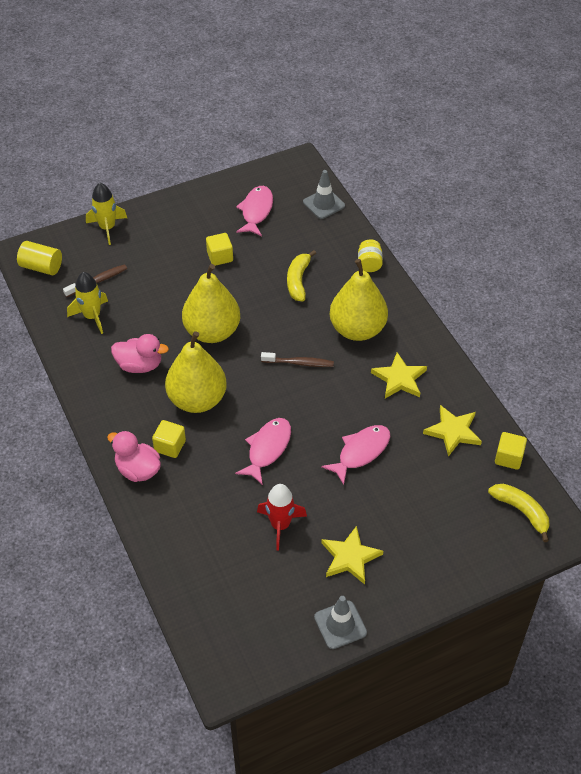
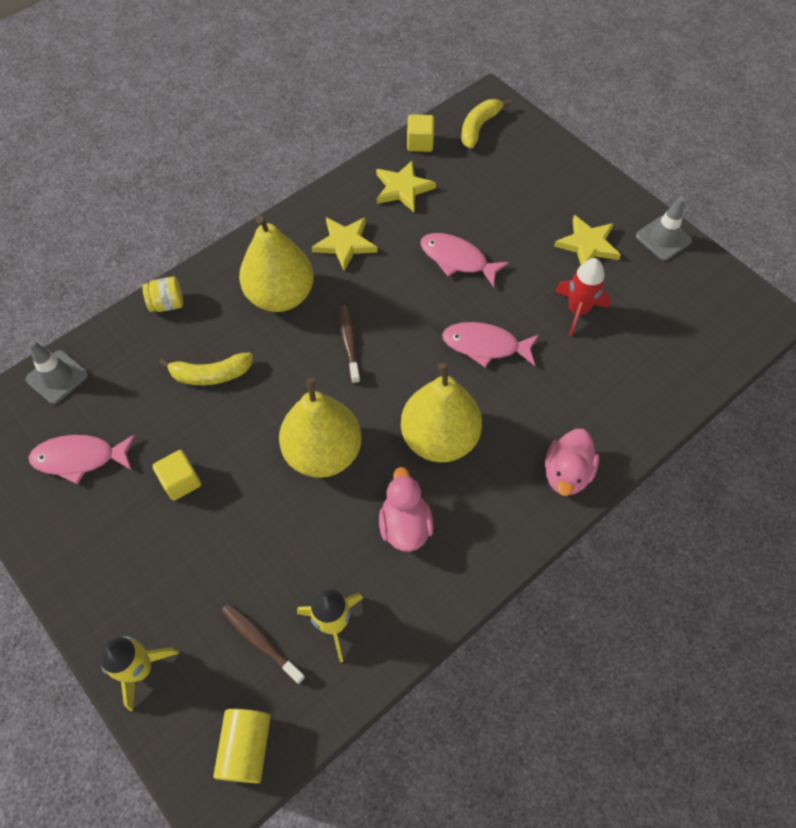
camera: 105 degrees left, 10 degrees up
yellow cube [152,420,186,458] -> none

